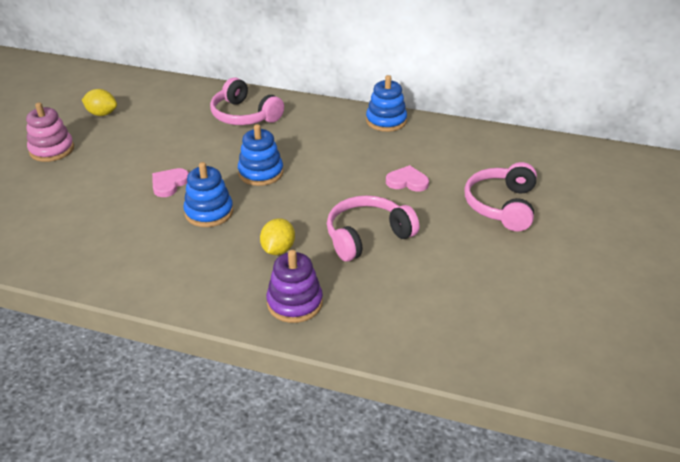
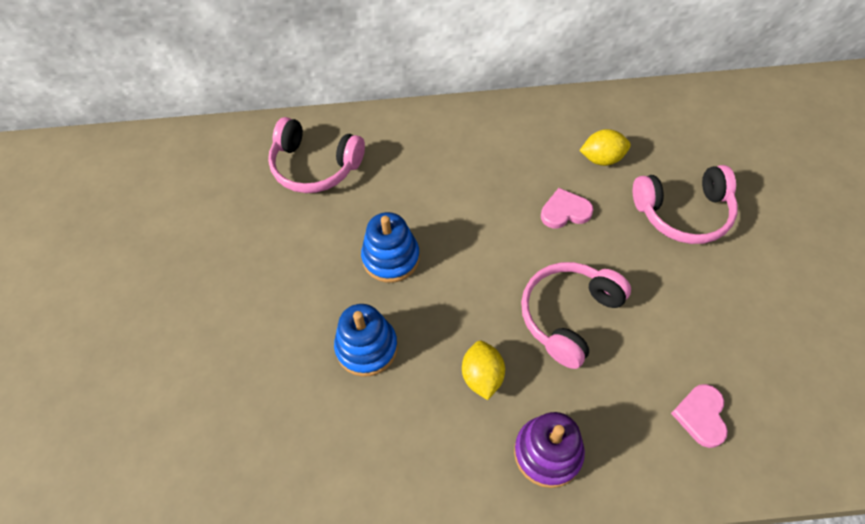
camera: 20 degrees left, 20 degrees up
pink stacking toy [26,102,74,162] -> none
yellow lemon [82,89,117,116] -> yellow lemon moved to [579,129,631,166]
pink heart [152,168,189,197] -> pink heart moved to [671,384,728,448]
blue stacking toy [366,75,407,132] -> none
pink headphones [465,162,537,231] -> pink headphones turned 90 degrees counterclockwise [633,165,738,244]

